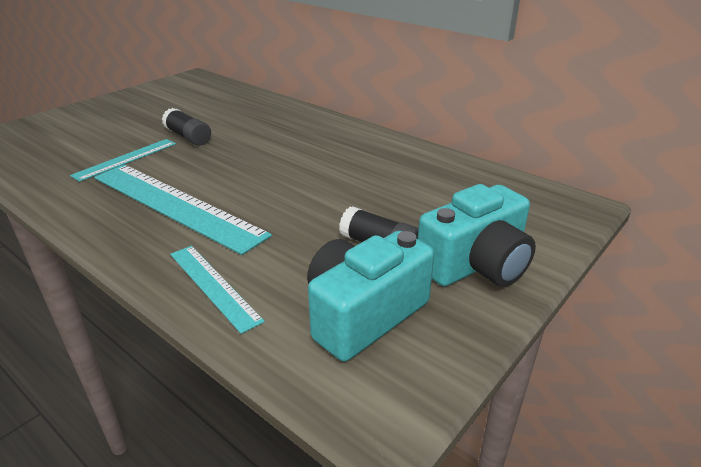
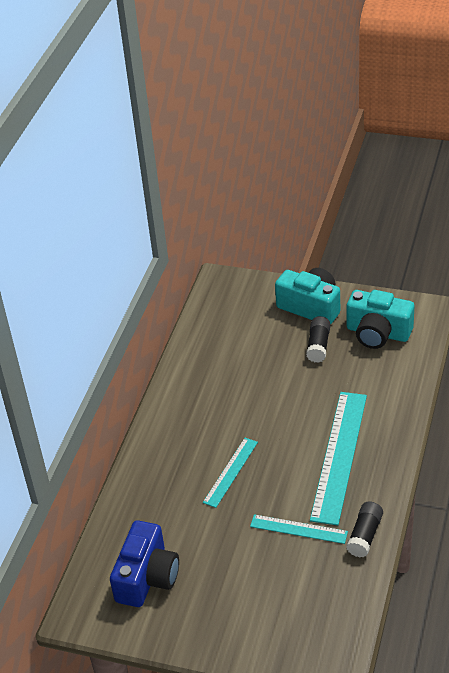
camera: 110 degrees left, 10 degrees up
black glue stick [162,108,211,146] -> black glue stick moved to [346,501,383,557]
turquoise ruler [170,246,265,334] -> turquoise ruler moved to [203,438,258,508]
none -> blue camera [110,520,179,607]

